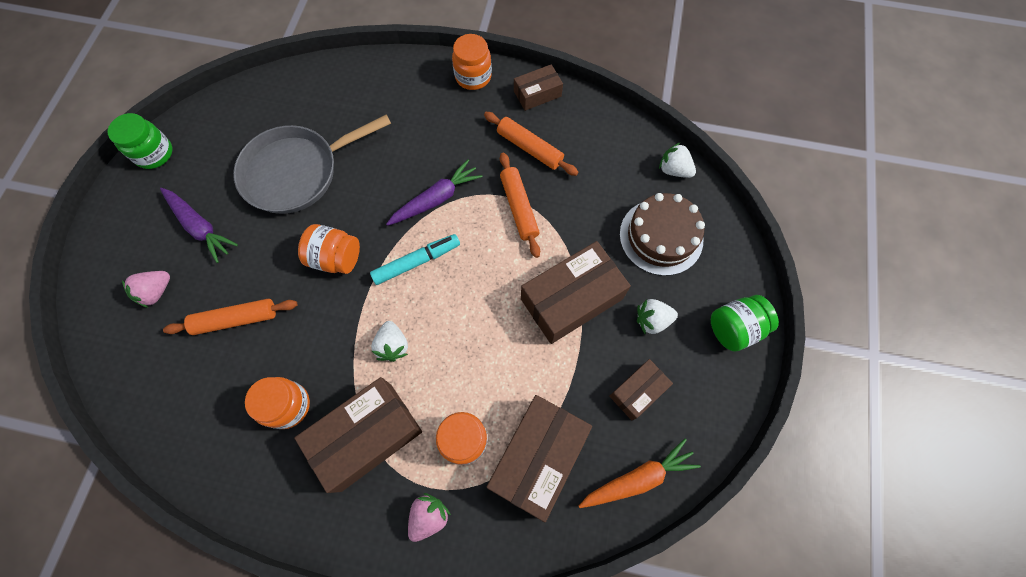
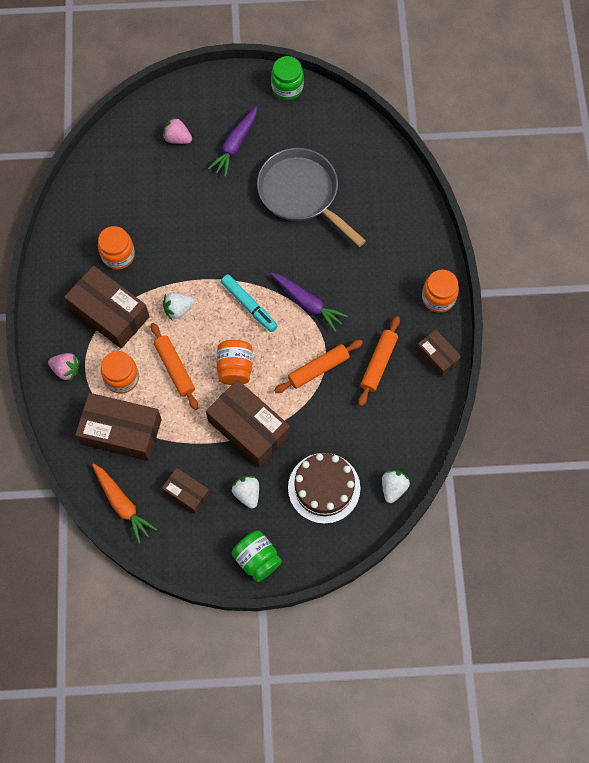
camera: 75 degrees right, 0 degrees up
orange rolling pin [163,299,297,335] -> orange rolling pin moved to [151,323,198,410]
orange jar [298,224,360,274] -> orange jar moved to [217,340,253,385]

